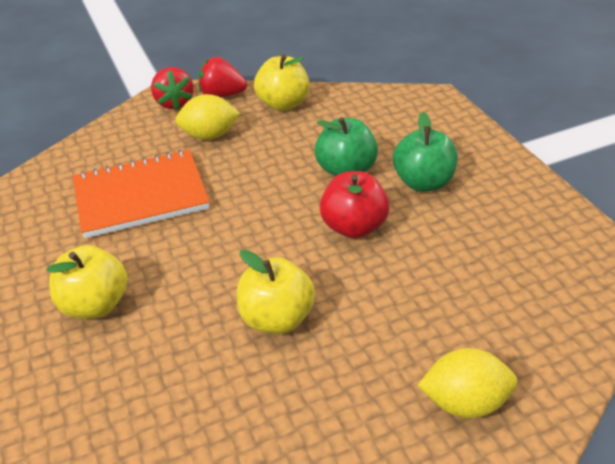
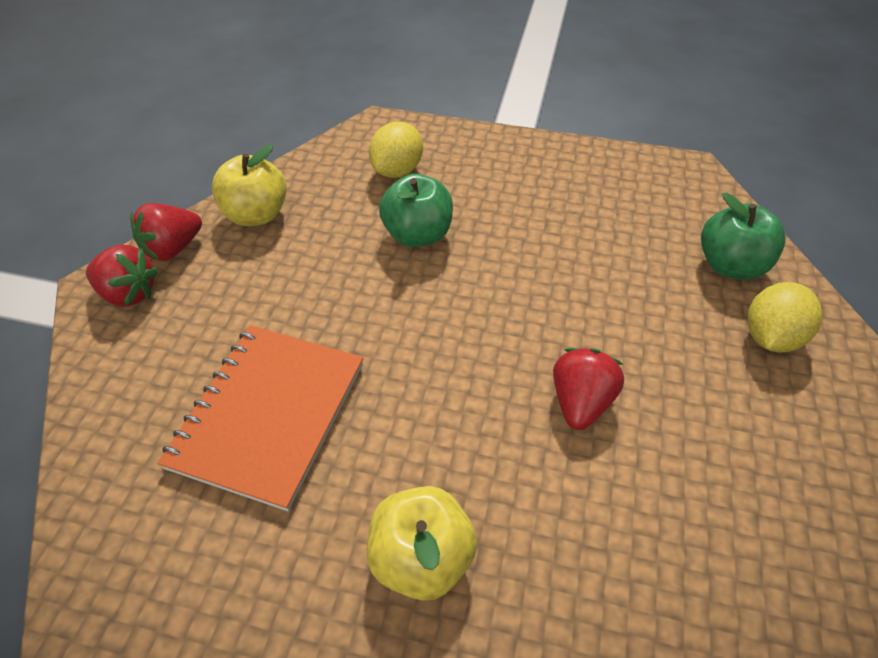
camera: 55 degrees left, 10 degrees up
yellow lemon [175,94,240,140] -> yellow lemon moved to [369,121,423,178]
yellow apple [237,250,315,334] -> red strawberry [553,348,624,430]
red apple [320,171,390,238] -> none
green apple [393,112,458,192] -> green apple moved to [701,193,785,280]

